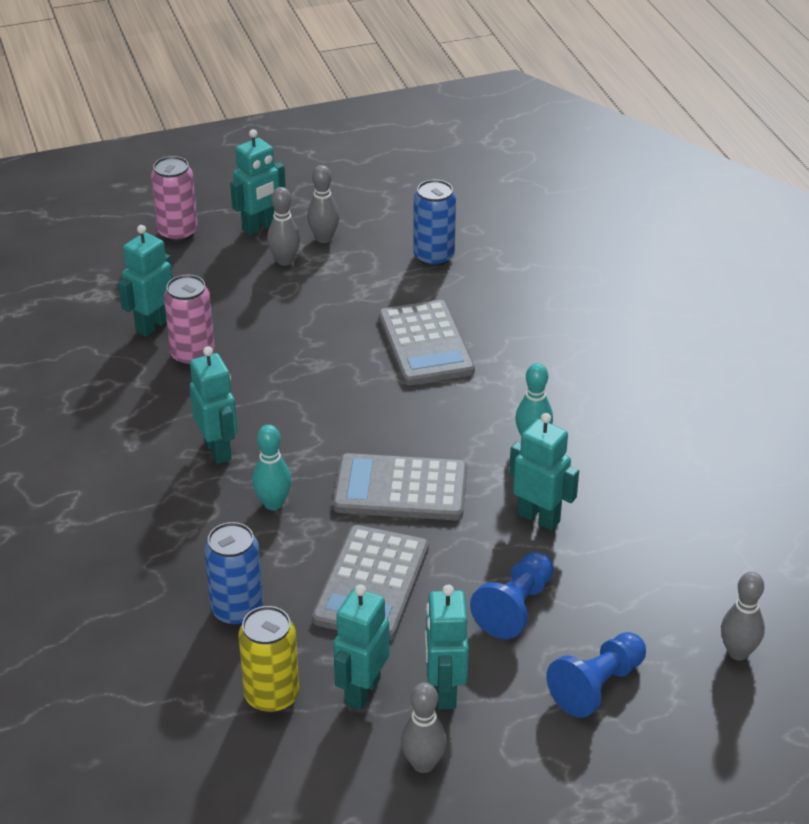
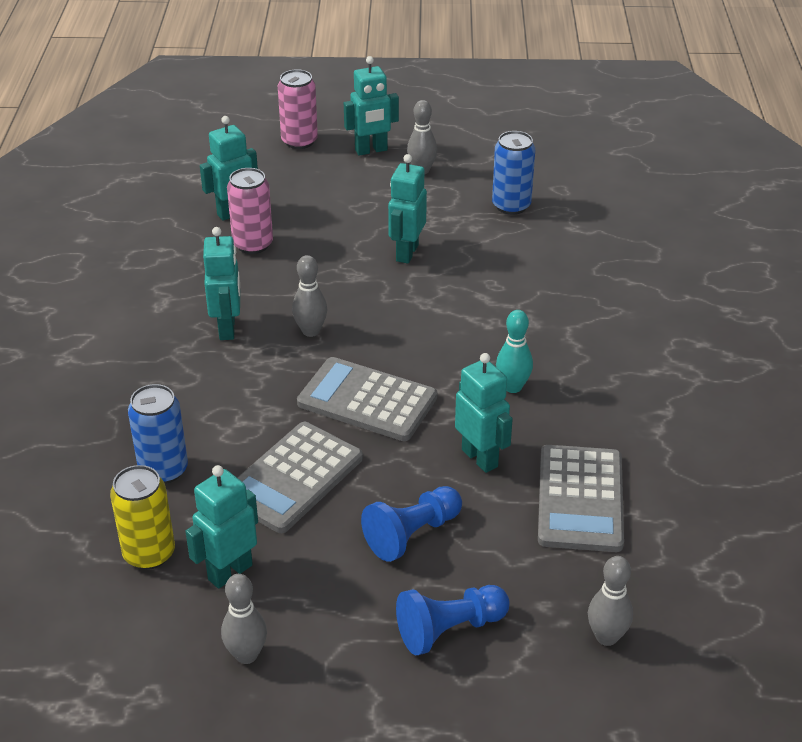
camera: 20 degrees right, 0 degrees up
turquoise bowling pin [252,425,292,510] -> none
grey bowling pin [267,187,300,266] -> grey bowling pin moved to [292,255,327,337]
grey calculator [379,300,475,385] -> grey calculator moved to [538,445,624,552]
turquoise robot [425,585,469,709] -> turquoise robot moved to [388,154,427,264]

